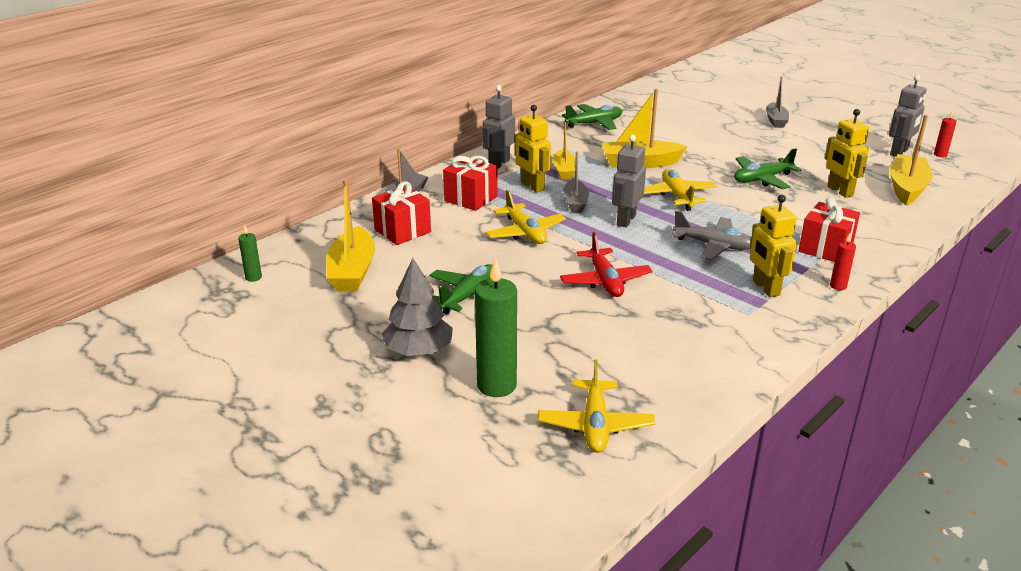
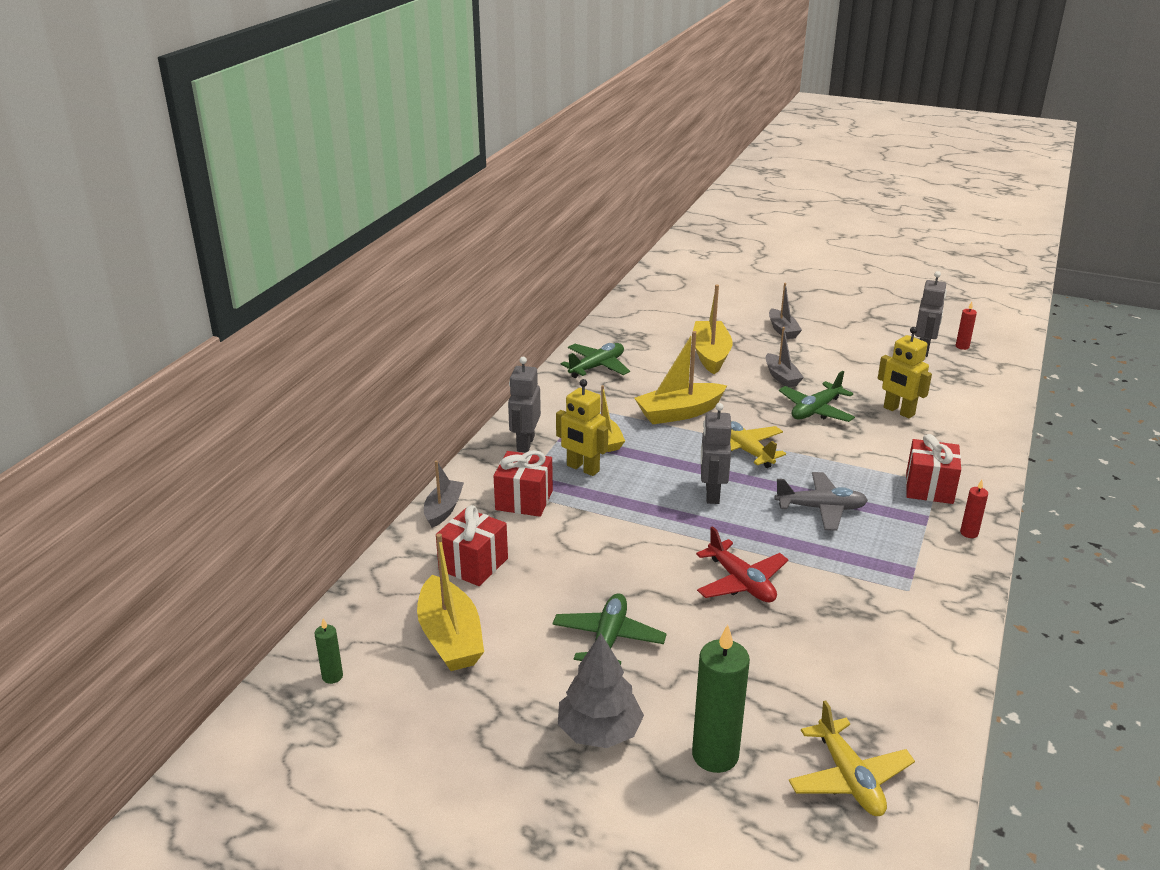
camera: 20 degrees left, 0 degrees up
yellow plane [485,190,566,244] -> none
grey boat [563,151,589,212] -> grey boat moved to [766,327,804,387]
yellow robot [750,195,797,297] -> none
yellow boat [890,115,933,205] -> yellow boat moved to [693,284,733,374]

